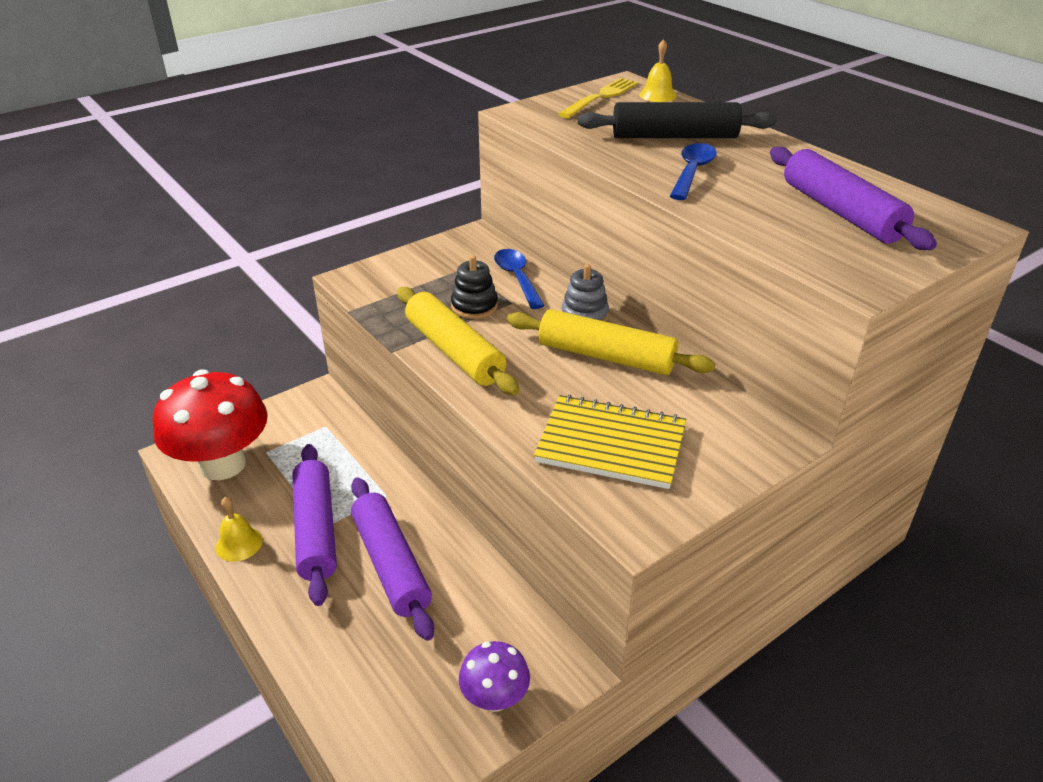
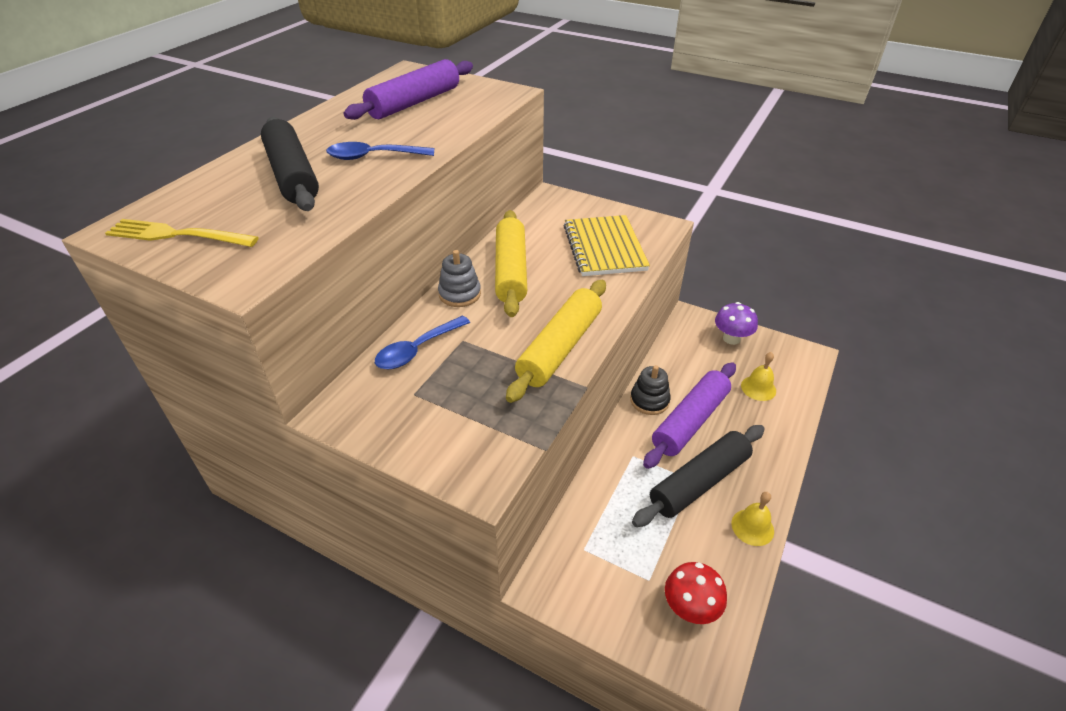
camera: 115 degrees left, 5 degrees up
red mushroom [153,370,268,480] -> red mushroom [665,562,727,624], size x0.51
purple rolling pin [292,444,337,606] -> black rolling pin [632,425,765,527]
black stacking toy [451,255,498,319] -> black stacking toy moved to [630,365,671,415]
yellow bell [639,39,677,102] -> yellow bell moved to [741,352,776,401]

